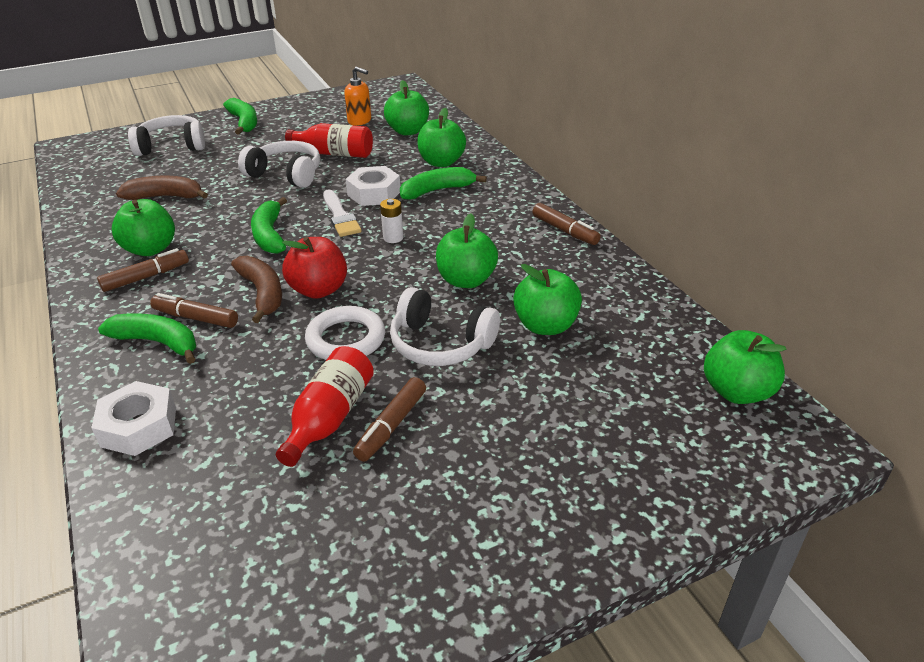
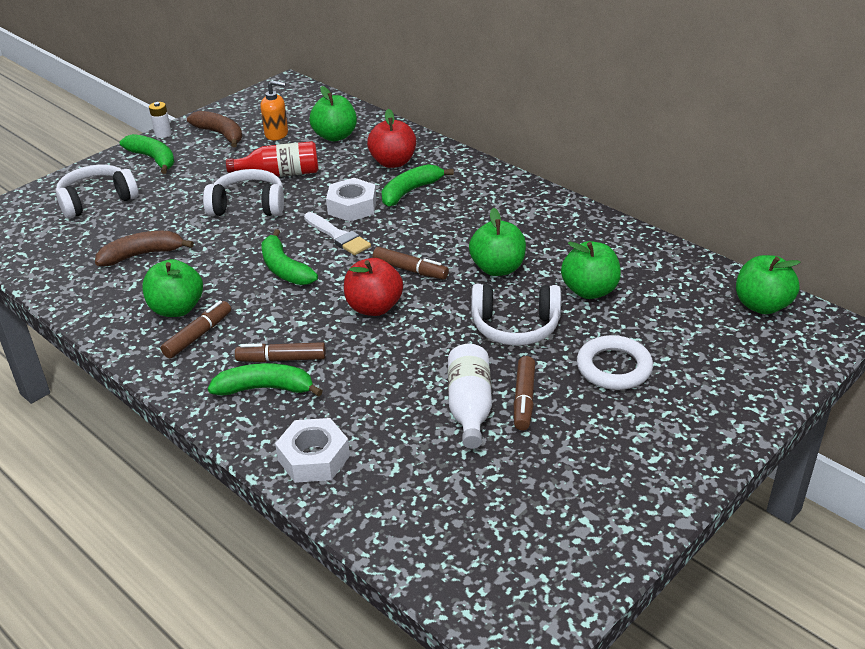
camera: 20 degrees left, 0 degrees up
brown banana [231,256,282,323] -> brown banana moved to [187,111,242,147]
red bottle [276,346,374,467] -> white bottle [448,344,492,449]
white ring [305,306,385,360] -> white ring moved to [577,335,653,390]
white battery [380,199,403,243] -> white battery moved to [149,102,171,138]
green apple [417,108,466,167] -> red apple [367,109,416,168]
brown marker [532,203,601,245] -> brown marker moved to [373,247,449,279]

